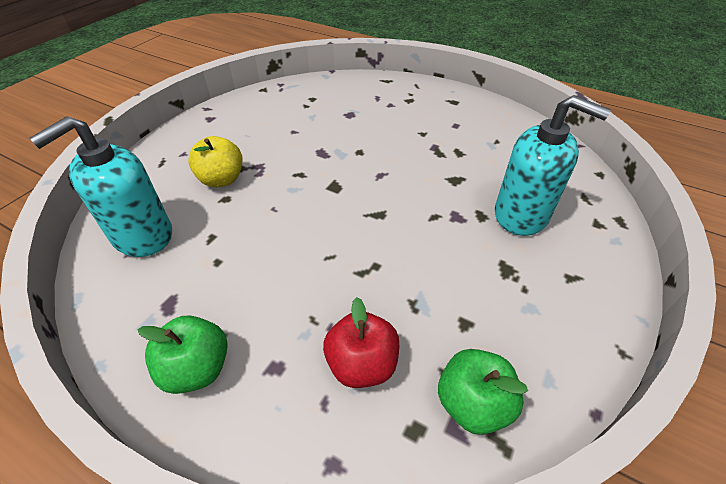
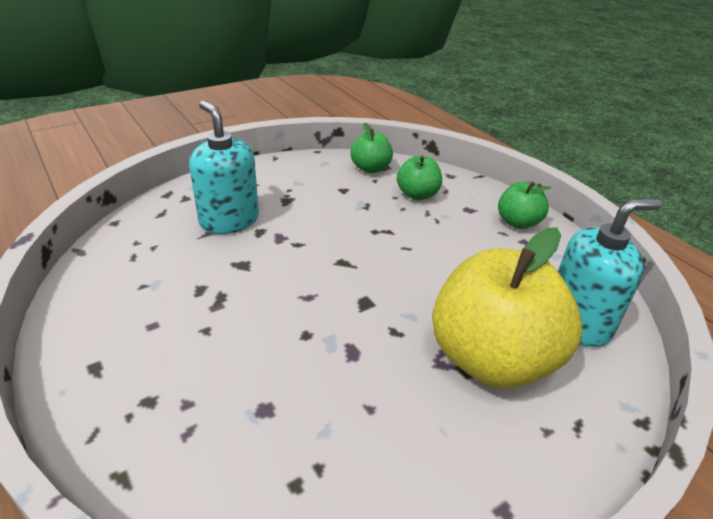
camera: 155 degrees left, 10 degrees down
yellow apple [188,136,243,187] -> yellow apple [432,227,582,389], size x2.05
red apple [323,297,399,388] -> green apple [397,156,442,200]

